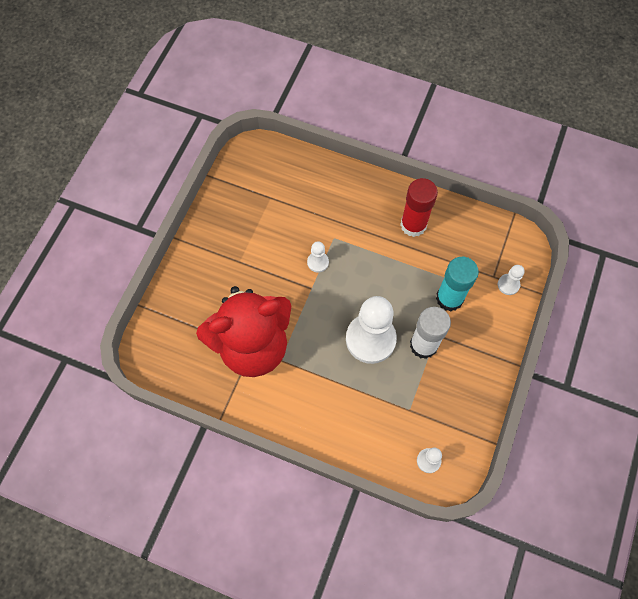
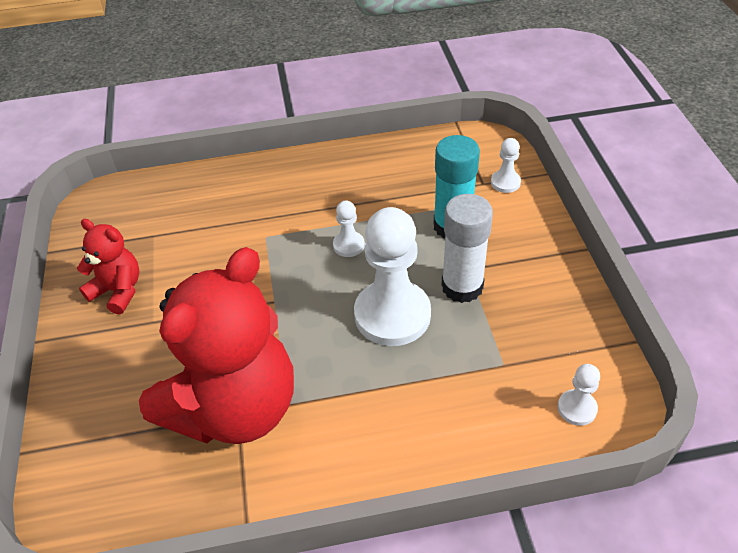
camera: 30 degrees left, 20 degrees down
white pawn [307,241,329,272] -> white pawn moved to [333,201,365,257]
red glue stick [400,178,438,237] -> none
none -> red teddy bear [77,219,140,314]

